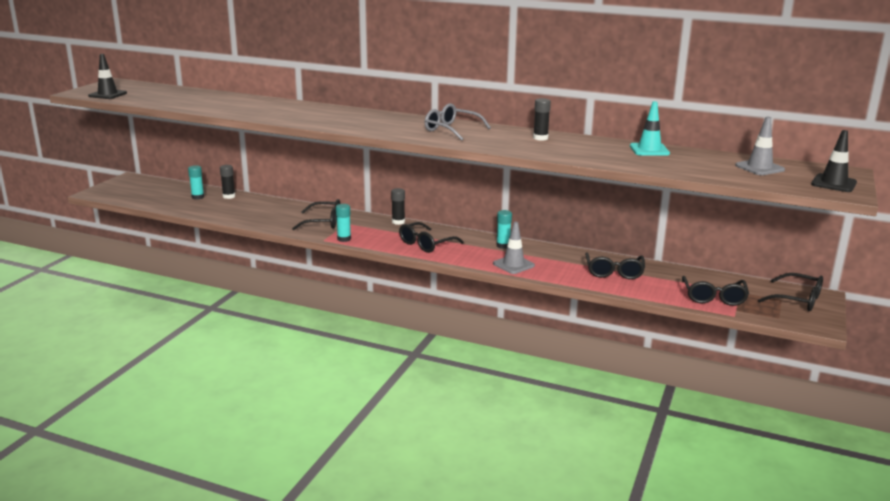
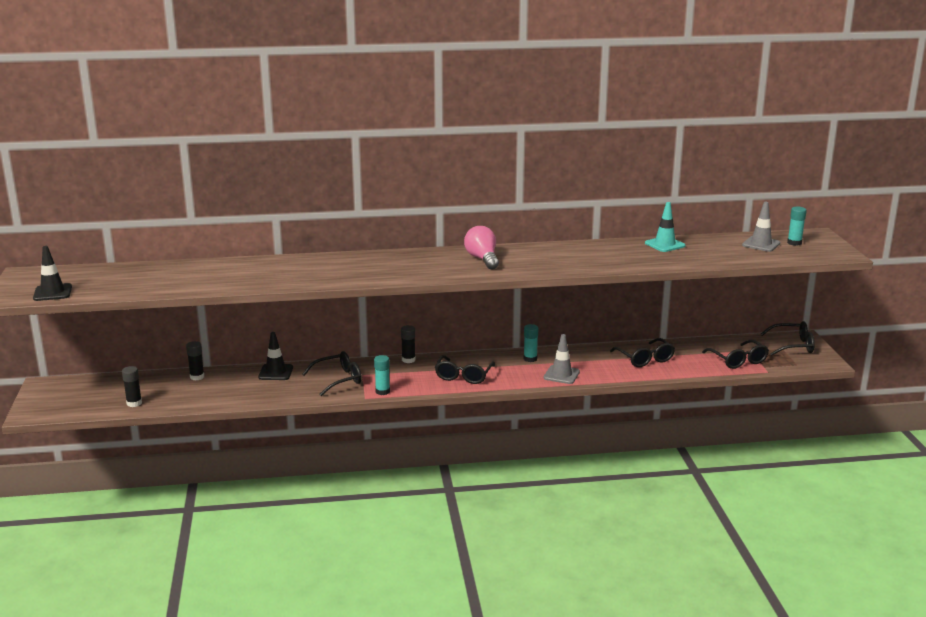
camera: 30 degrees left, 0 degrees up
turquoise glue stick [188,165,204,200] -> turquoise glue stick moved to [787,207,807,246]
grey glasses [425,103,491,141] -> pink light bulb [464,226,499,269]
black glue stick [533,98,551,141] -> black glue stick moved to [122,366,142,407]
black traffic cone [811,130,857,192] -> black traffic cone moved to [258,332,293,380]

